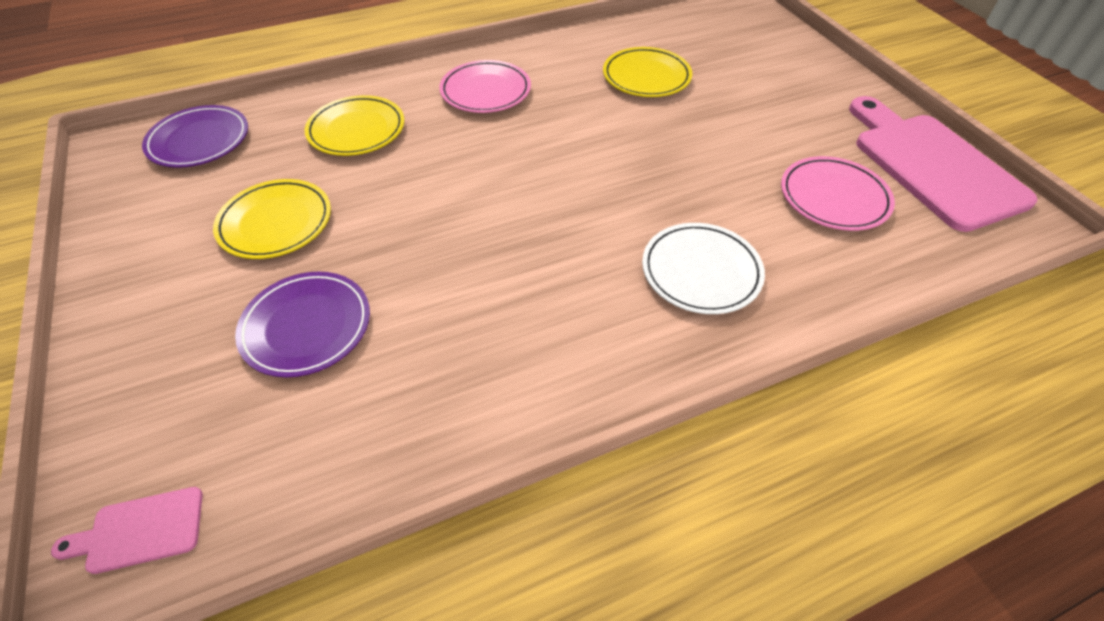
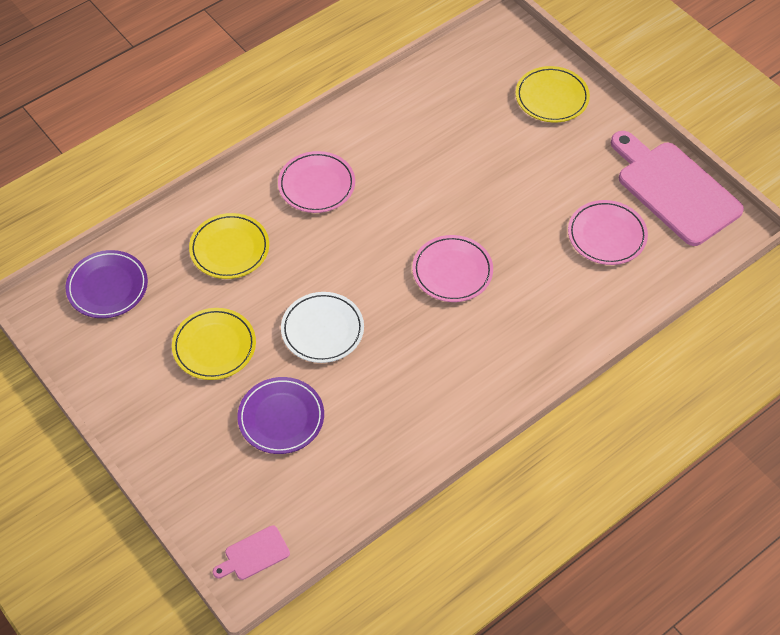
camera: 15 degrees left, 5 degrees up
yellow plate [603,47,692,97] -> yellow plate moved to [516,66,590,122]
white plate [642,223,765,314] -> white plate moved to [281,292,364,363]
none -> pink plate [412,235,493,302]

